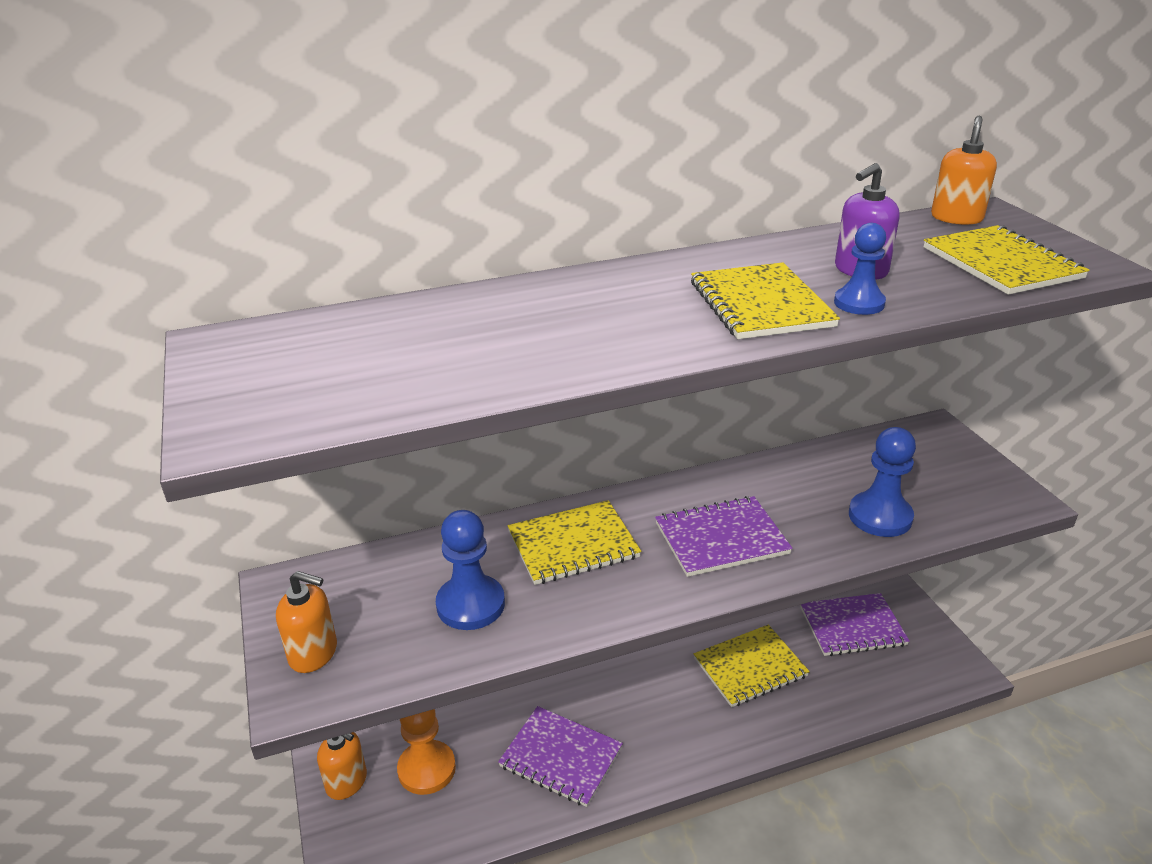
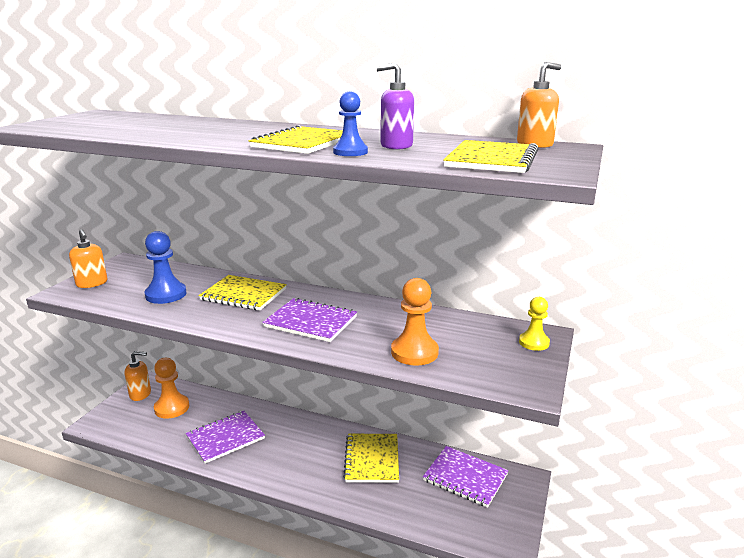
camera: 40 degrees right, 10 degrees down
orange soap dispenser [317,732,367,800] -> orange soap dispenser turned 75 degrees counterclockwise [125,351,151,401]
purple notebook [498,706,623,807] -> purple notebook turned 75 degrees clockwise [186,411,265,463]
yellow notebook [694,625,810,707] -> yellow notebook turned 75 degrees clockwise [343,434,399,483]
blue pawn [849,427,916,537] -> orange pawn [391,278,439,365]
none -> yellow pawn [519,297,550,351]

